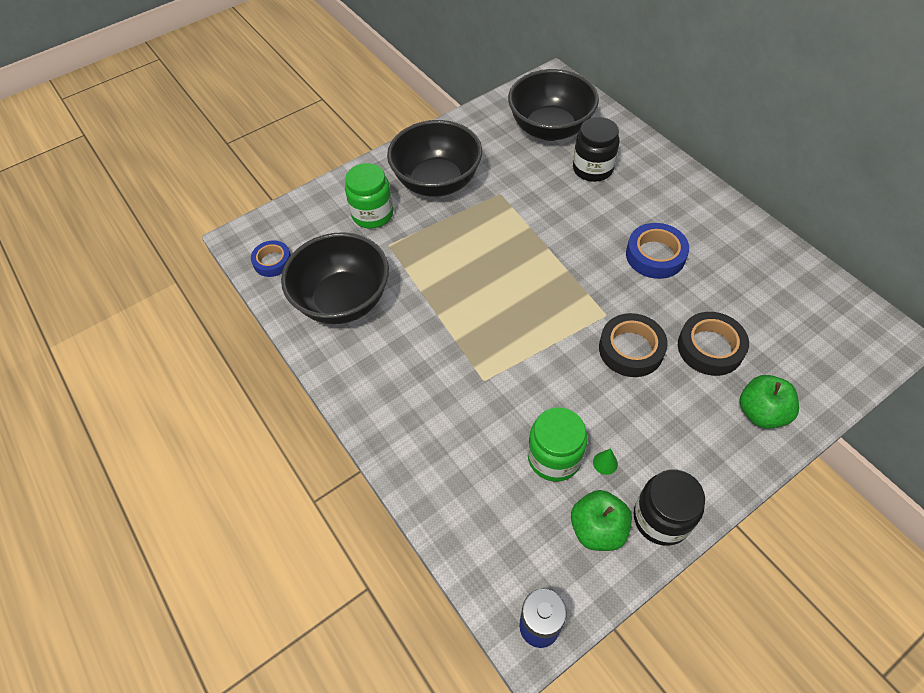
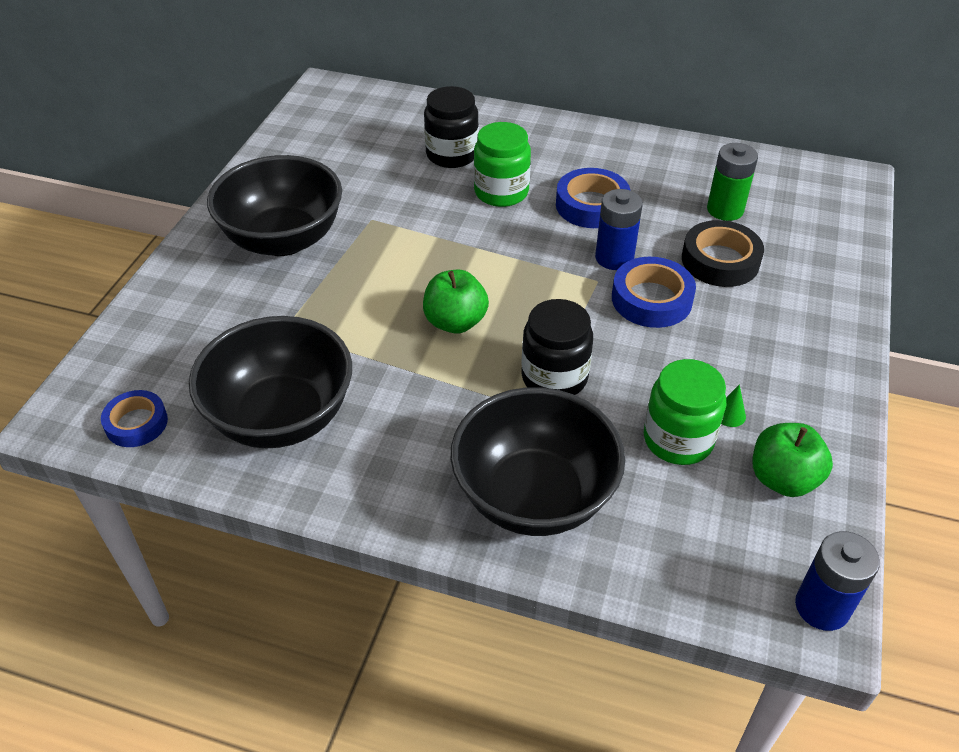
camera: 40 degrees left, 10 degrees down
green jar [345,163,393,229] -> green jar moved to [474,122,531,207]
black bowl [508,69,599,141] -> black bowl moved to [451,387,625,536]
black tape [599,313,668,377] -> blue tape [612,257,696,328]
black jar [634,470,705,546] -> black jar moved to [521,299,593,395]
green apple [740,375,799,429] -> green apple moved to [423,269,489,334]
none -> blue battery [595,189,643,270]
none -> green battery [707,143,758,221]

